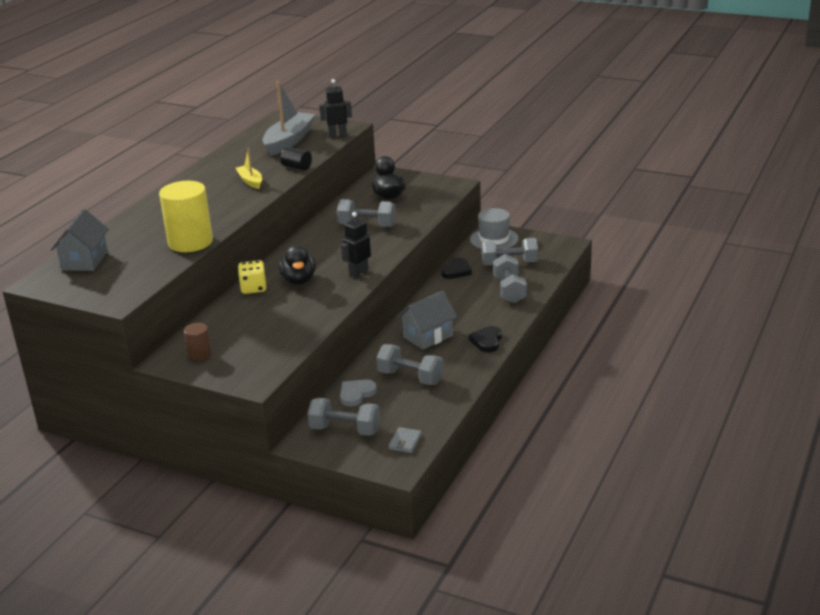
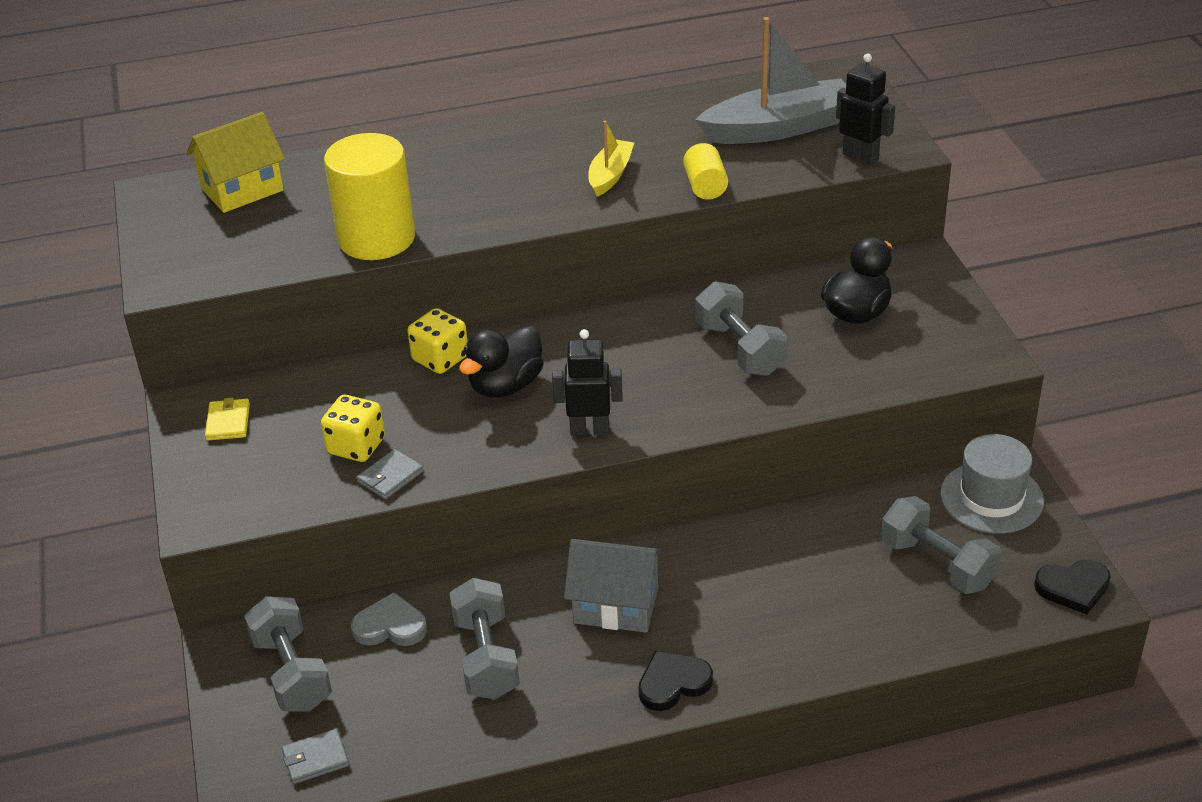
camera: 50 degrees right, 10 degrees up
grey house [51,209,109,271] -> yellow house [186,112,285,213]
brown cylinder [184,323,212,361] -> yellow wallet [205,398,250,441]
black cylinder [280,147,312,171] -> yellow cylinder [683,143,728,200]
black heart [441,257,472,279] -> black heart moved to [1034,560,1111,614]
grey dumbbell [493,254,527,303] -> none
none -> yellow dice [321,395,385,462]
none -> grey wallet [357,449,424,499]

